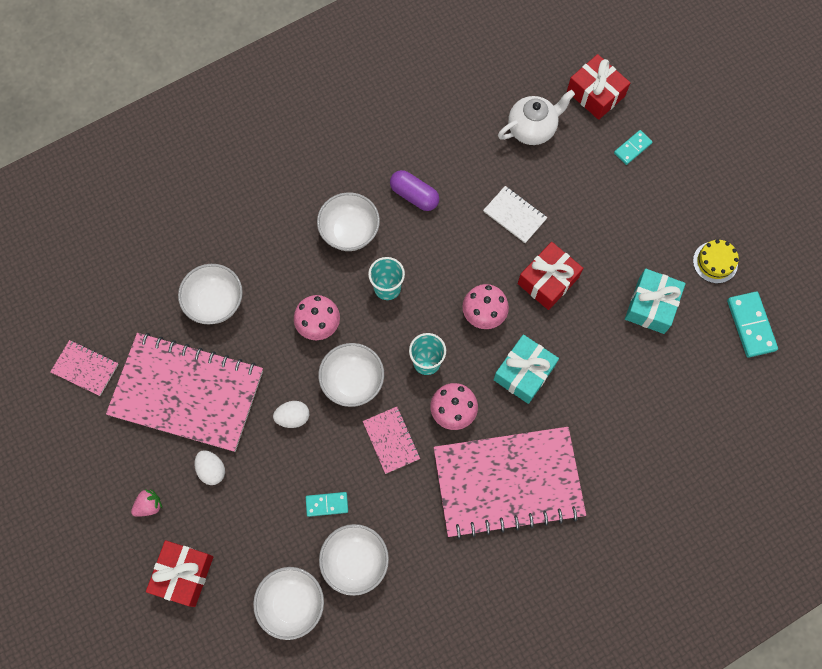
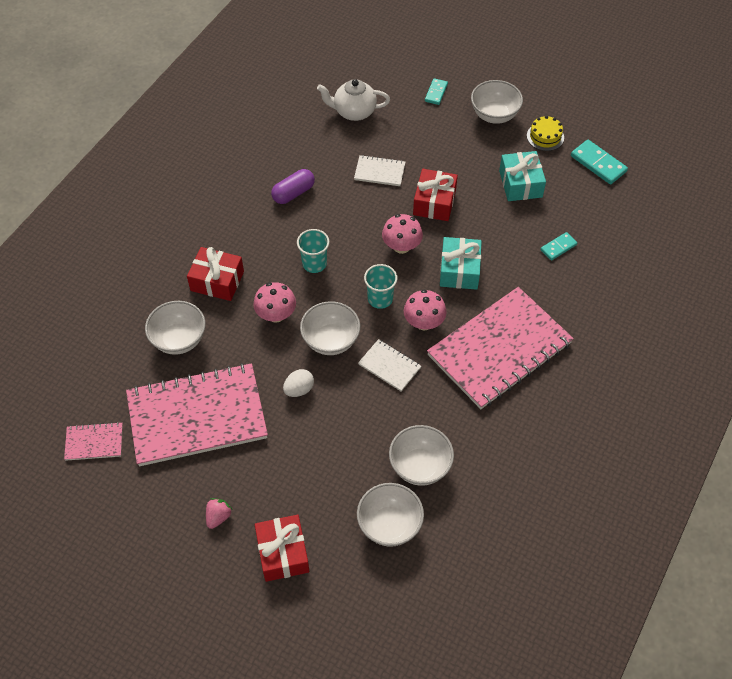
camera: 30 degrees left, 15 degrees down
white egg [195,450,225,485] -> none
turquoise domino [306,492,348,517] -> turquoise domino moved to [541,232,577,261]
white bowl [317,192,380,251] -> white bowl moved to [471,80,523,124]
pink notebook [363,407,420,474] -> white notebook [358,339,421,391]
purple capsule [390,170,439,211] -> purple capsule turned 45 degrees counterclockwise [271,169,315,204]
white teapot [498,90,575,145] -> white teapot turned 120 degrees counterclockwise [317,79,390,121]
red gift [567,54,630,120] -> red gift moved to [187,247,244,301]

